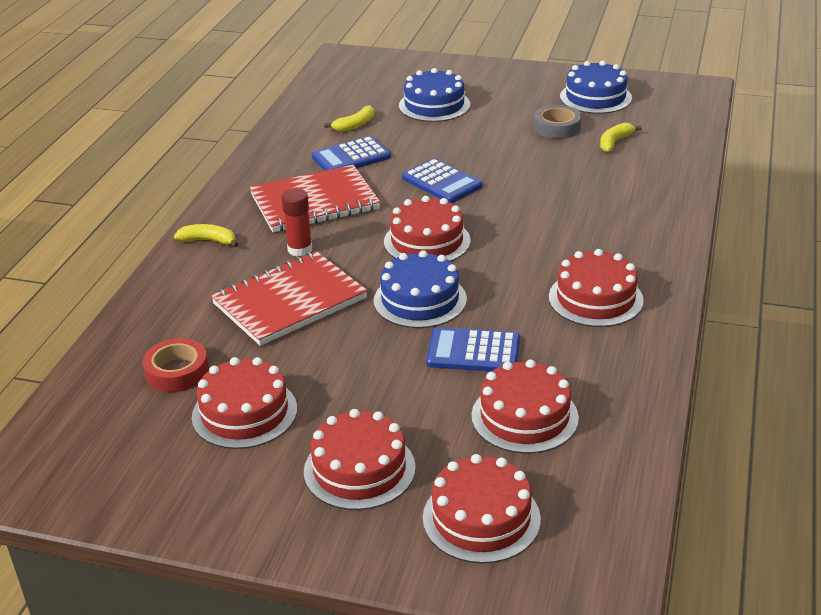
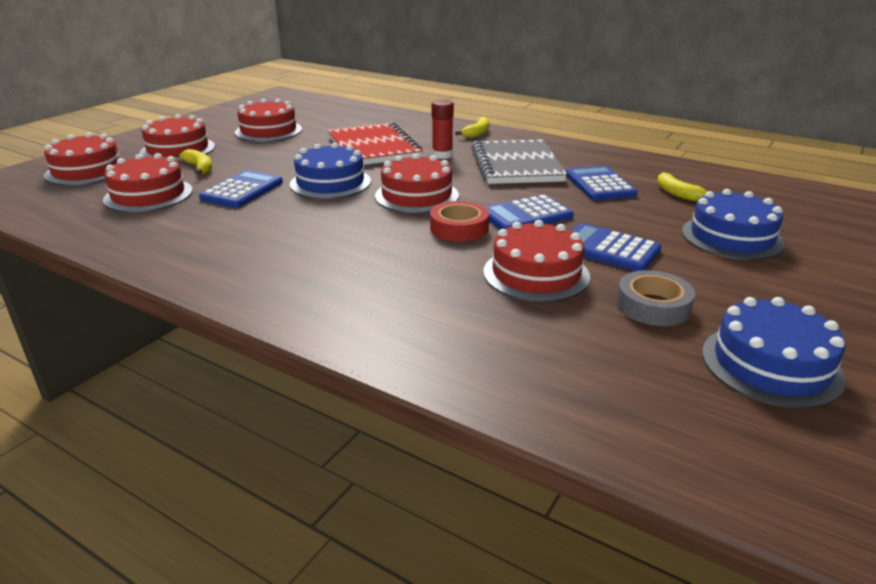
camera: 105 degrees right, 5 degrees down
red tape [142,338,209,392] -> red tape moved to [430,201,489,241]
red notebook [250,165,380,232] -> grey notebook [471,139,567,184]
red cake [549,249,644,327] -> red cake moved to [483,220,590,302]
yellow banana [600,123,642,152] -> yellow banana moved to [180,149,212,175]
none -> blue calculator [571,223,662,271]

